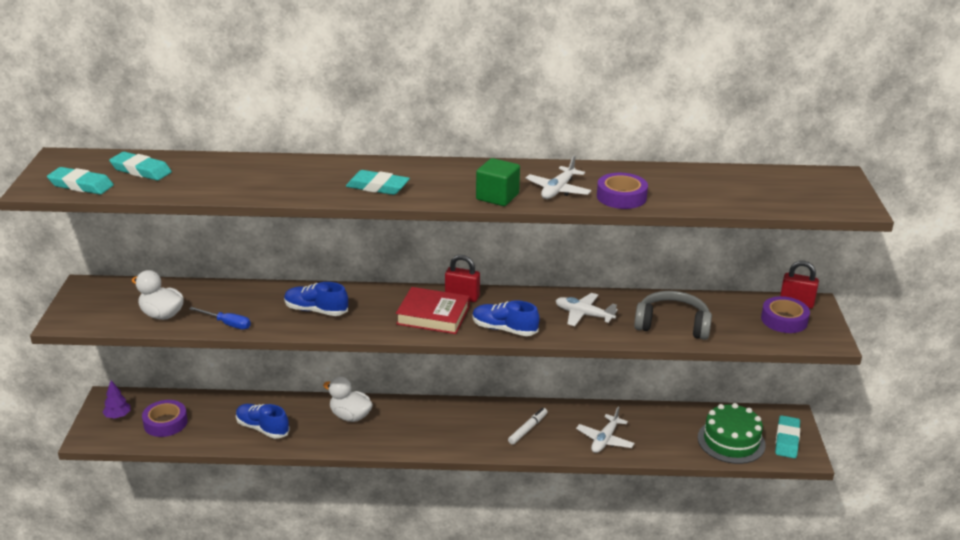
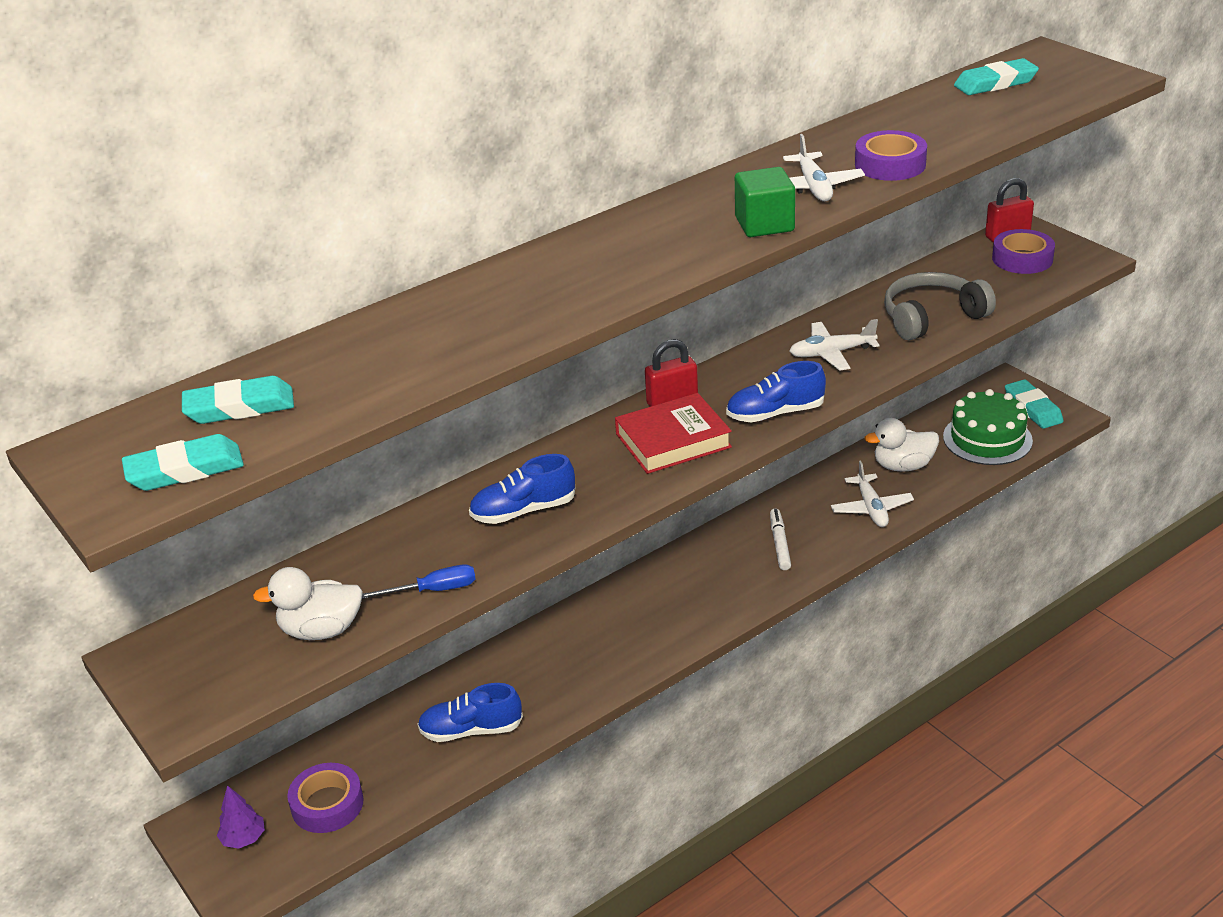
camera: 35 degrees left, 5 degrees up
white duck [323,377,373,422] -> white duck moved to [864,418,939,472]
turquoise eraser [346,170,410,195] -> turquoise eraser moved to [954,58,1039,95]

